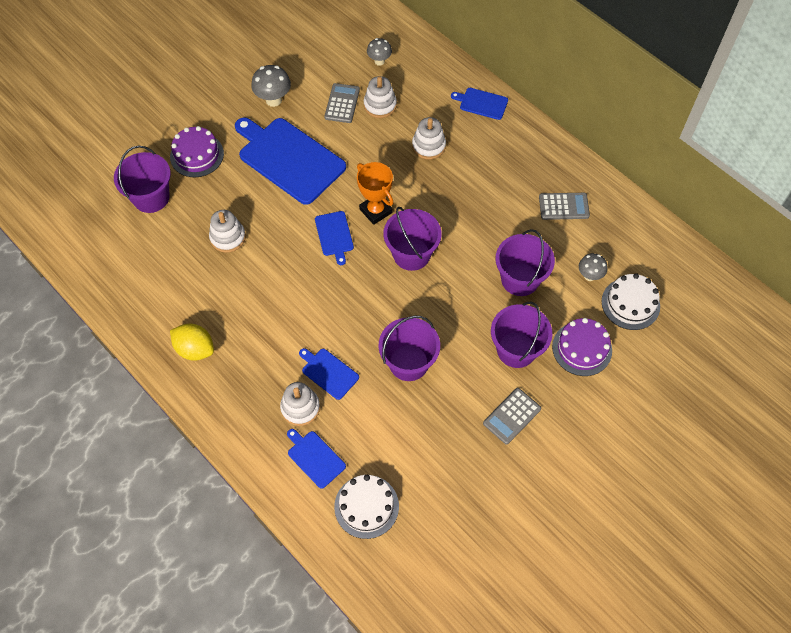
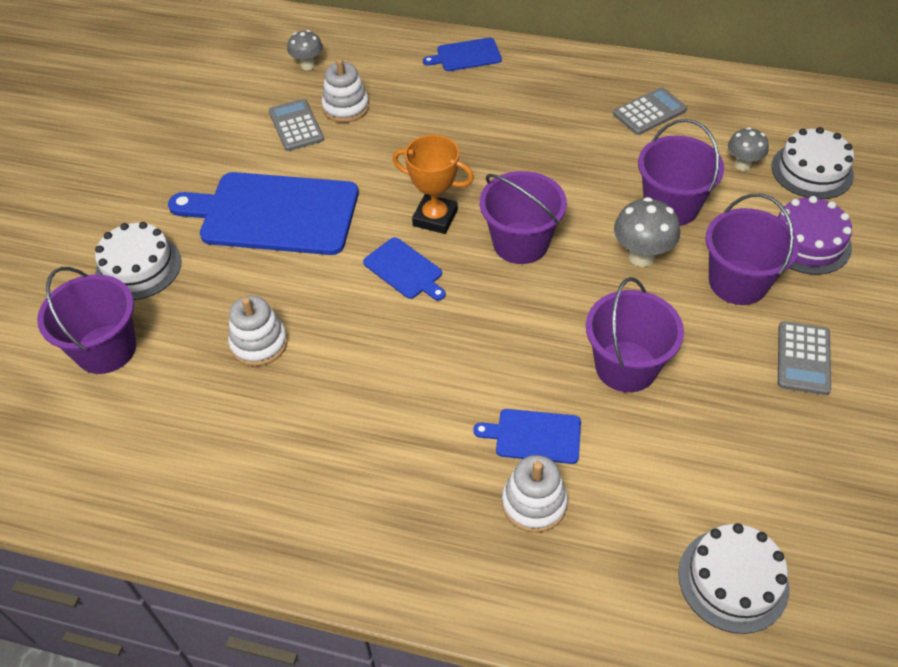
camera: 30 degrees left, 10 degrees down
purple cake [170,126,224,177] -> white cake [95,222,181,300]
yellow lemon [170,324,214,361] -> none
grey mushroom [251,65,291,107] -> grey mushroom moved to [614,197,680,267]
blue cutting board [287,429,346,489] -> none
white stacking toy [412,117,446,160] -> none

